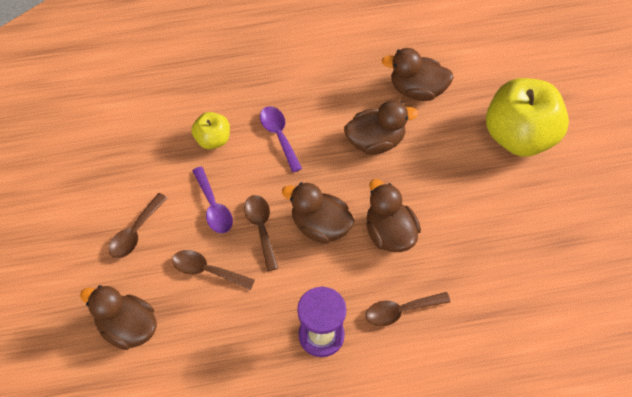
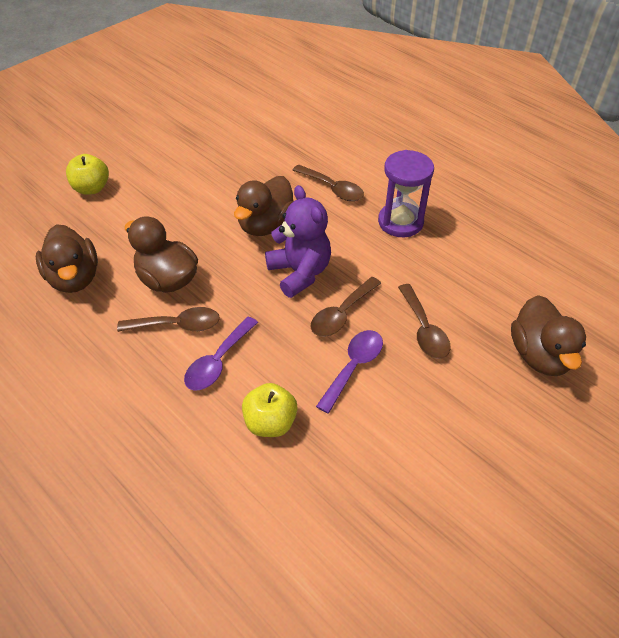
camera: 125 degrees left, 10 degrees down
brown spoon [109,193,167,259] -> brown spoon moved to [117,307,220,332]
brown duck [282,182,355,244] -> purple teddy bear [265,185,331,298]
yellow apple [486,78,569,157] -> yellow apple [66,154,109,195], size x0.48

